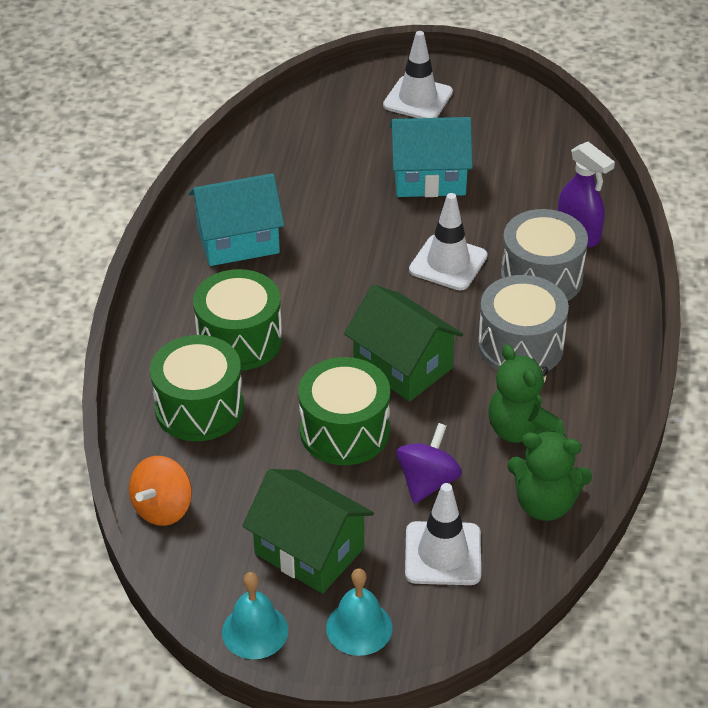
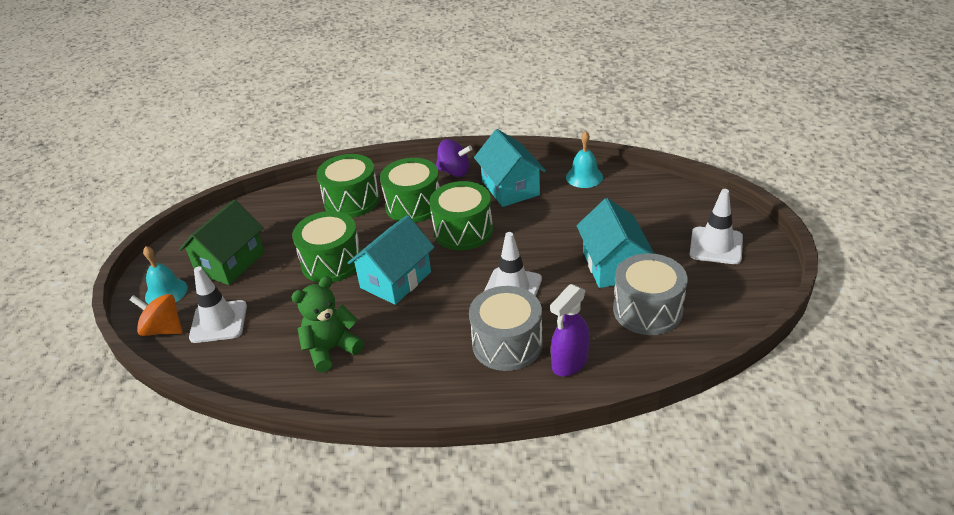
camera: 85 degrees right, 5 degrees down
orange spinning top [129,456,192,526] -> orange spinning top moved to [130,294,183,336]
turquoise bell [222,572,288,659] -> turquoise bell moved to [566,131,603,188]
green house [344,285,463,401] -> turquoise house [348,215,435,305]
purple spinning top [396,423,462,504] -> purple spinning top moved to [436,139,472,177]
grey drum [478,275,569,371] -> grey drum moved to [613,253,688,335]
green teddy bear [507,431,592,521] -> none
none -> green drum [429,181,493,250]

